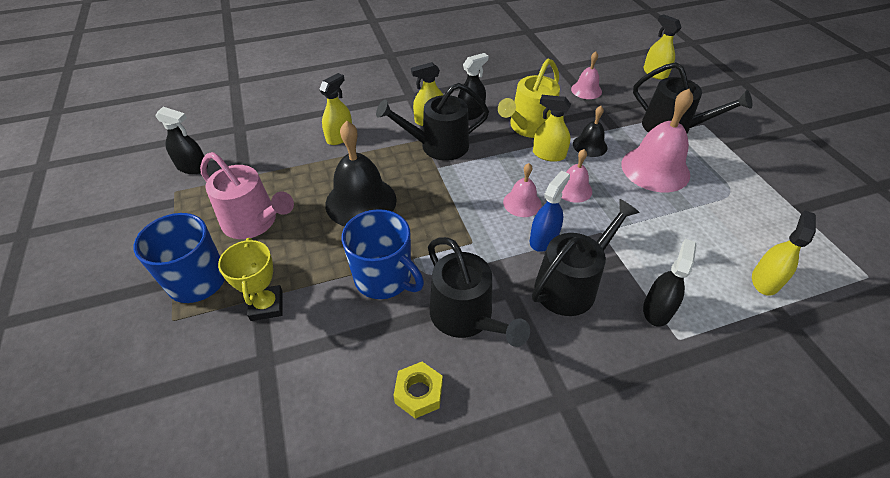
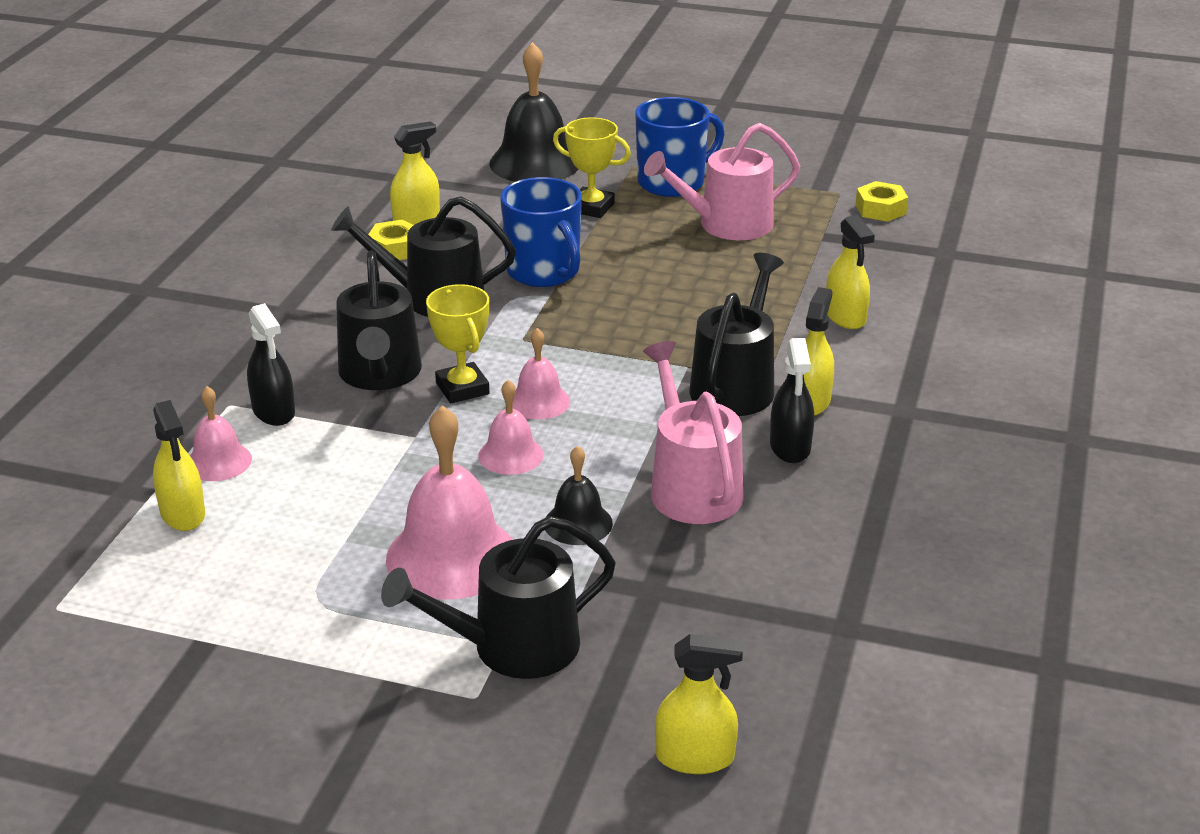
camera: 125 degrees right, 15 degrees down
black spray bottle [155,107,208,174] -> yellow nut [856,181,908,222]
black bell [325,121,397,226] -> black bell moved to [489,42,579,182]
blue mug [342,209,424,299] -> blue mug turned 105 degrees counterclockwise [500,177,582,287]
yellow watering can [498,59,560,138] -> pink watering can [643,341,743,524]
blue spray bottle [530,170,570,252] -> yellow trophy [426,284,489,403]
yellow spray bottle [533,95,571,162] -> yellow spray bottle moved to [390,121,440,225]
pink bell [571,52,602,99] -> pink bell moved to [190,386,252,481]

